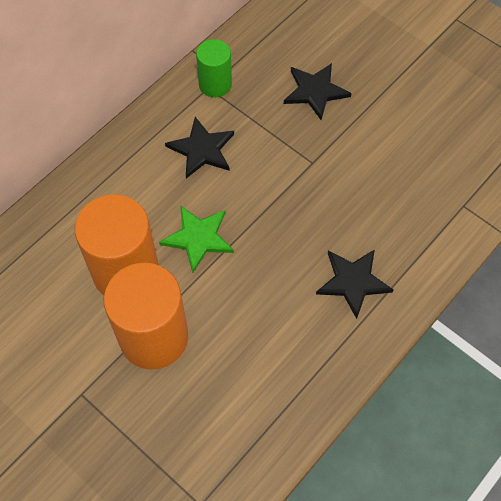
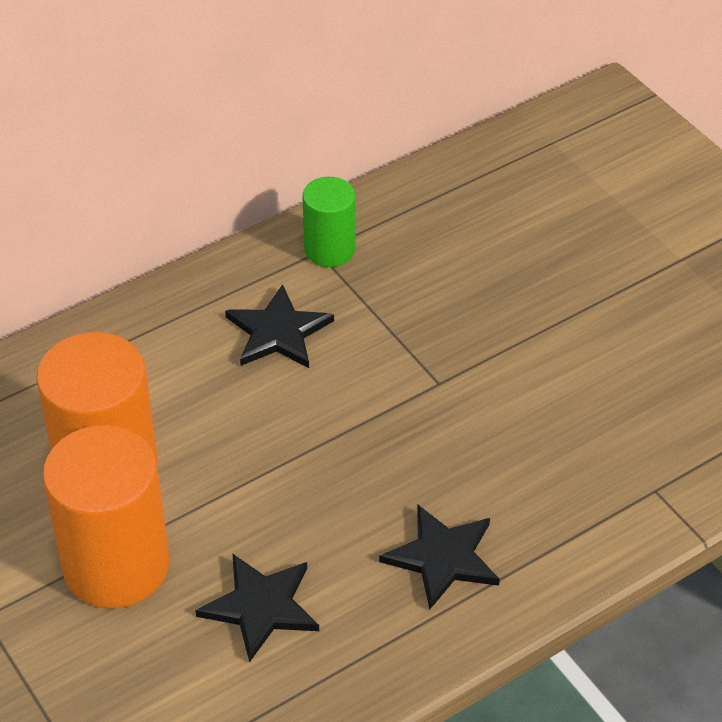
camera: 15 degrees right, 15 degrees down
green star [159,205,234,273] -> none
black star [284,63,352,120] -> black star moved to [195,554,319,663]

